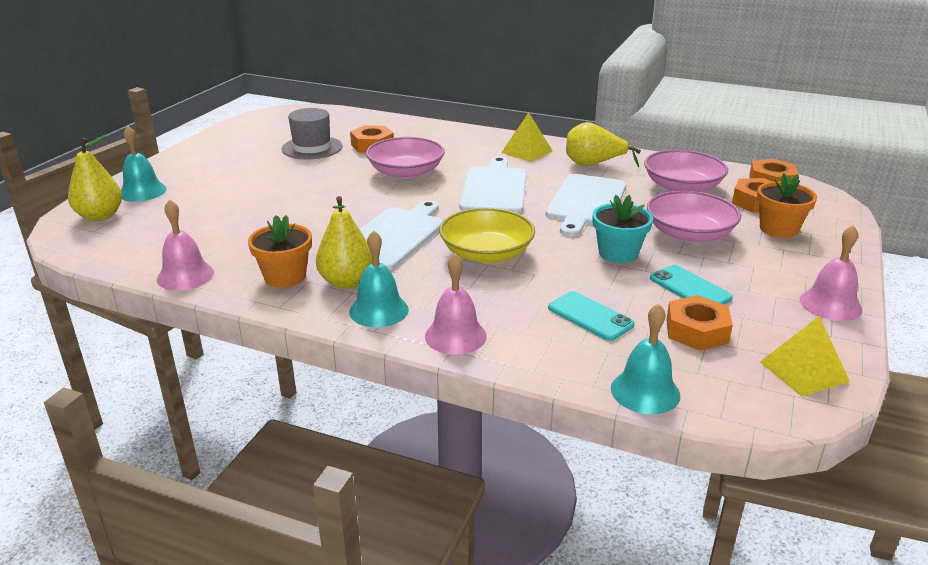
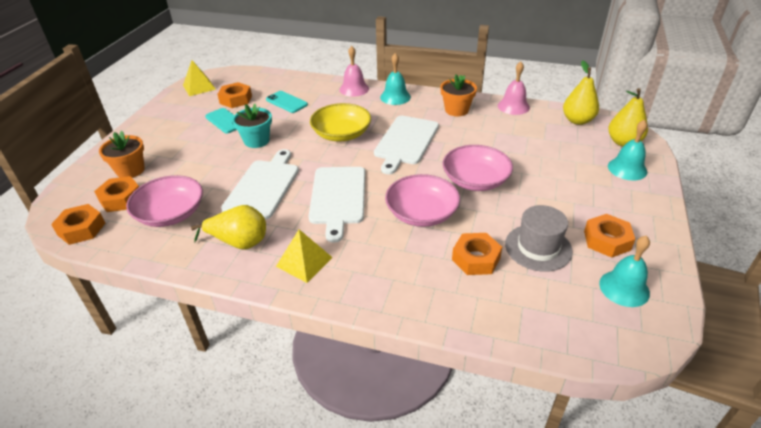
camera: 175 degrees right, 10 degrees up
yellow pear [316,196,372,289] -> yellow pear moved to [563,60,599,125]
turquoise bell [611,303,680,414] -> turquoise bell moved to [599,236,650,307]
pink bowl [647,191,741,243] -> pink bowl moved to [442,145,513,191]
pink bell [800,225,862,321] -> none
none -> orange nut [584,214,636,258]

